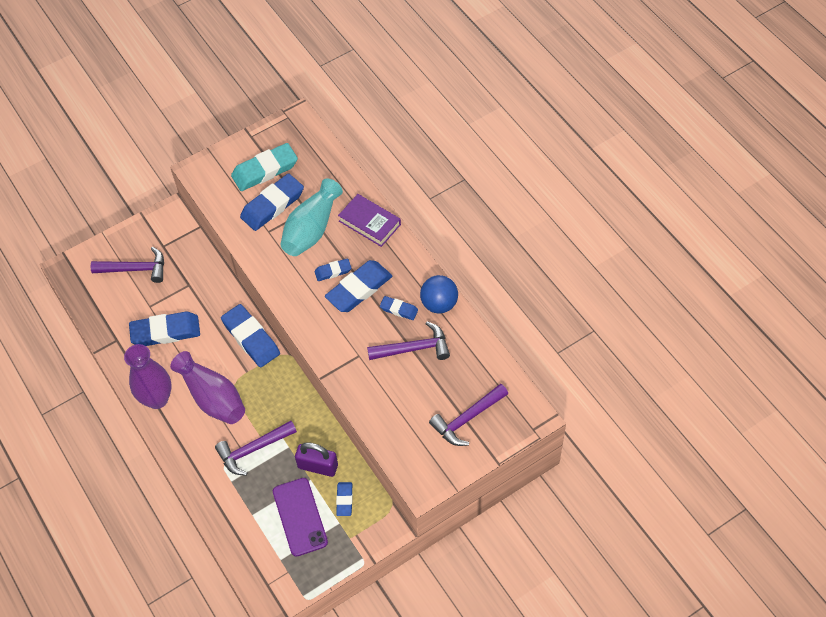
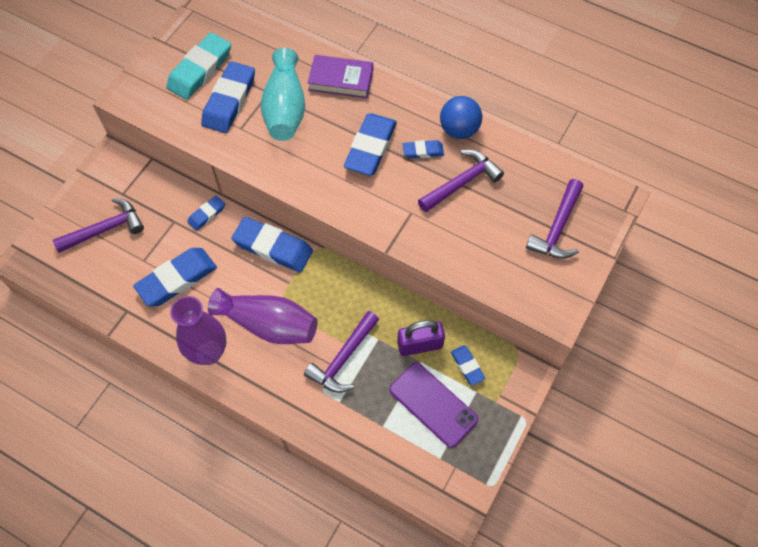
camera: 30 degrees left, 5 degrees up
blue eraser [315,258,352,281] -> blue eraser moved to [187,195,225,231]

